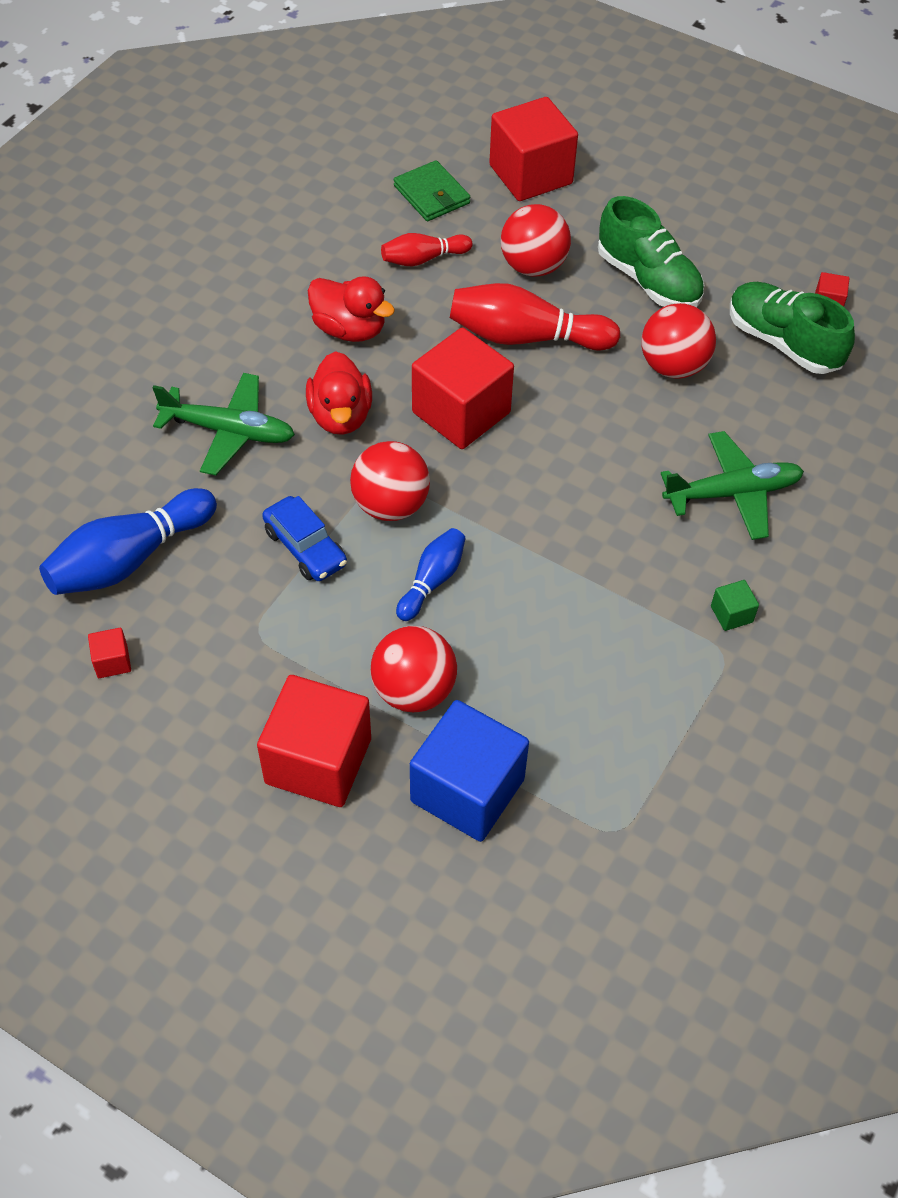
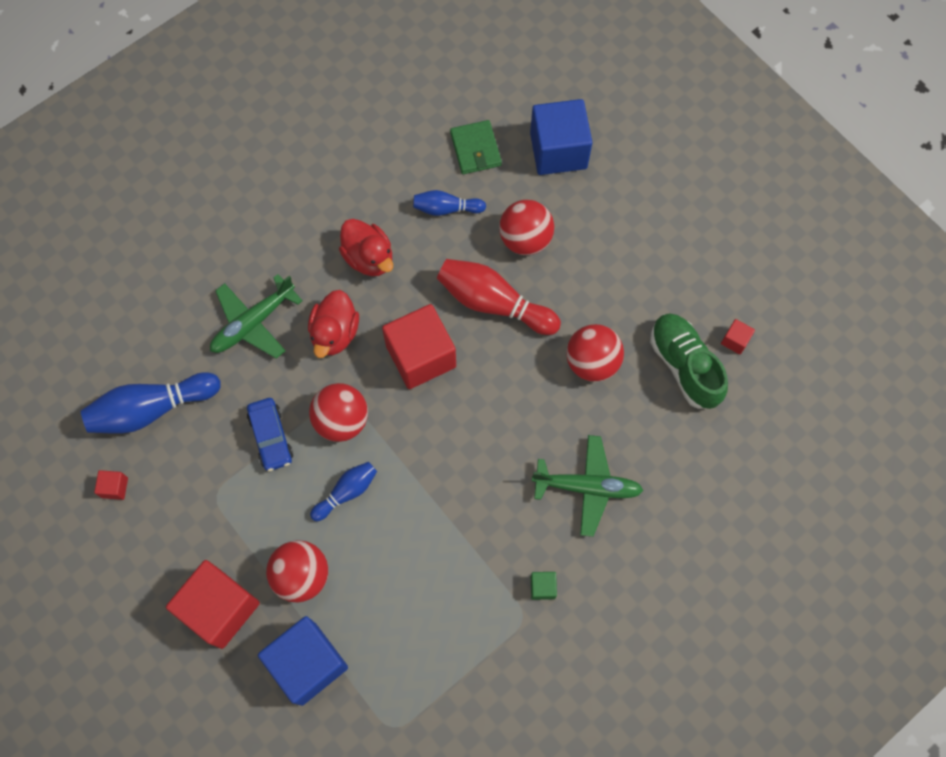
camera: 20 degrees right, 15 degrees up
green plane [152,373,295,475] -> green plane turned 105 degrees clockwise [210,274,303,358]
red bowling pin [381,233,473,266] -> blue bowling pin [413,190,486,216]
red cube [489,97,578,201] -> blue cube [530,99,592,175]
green shoe [598,196,704,308] -> none

